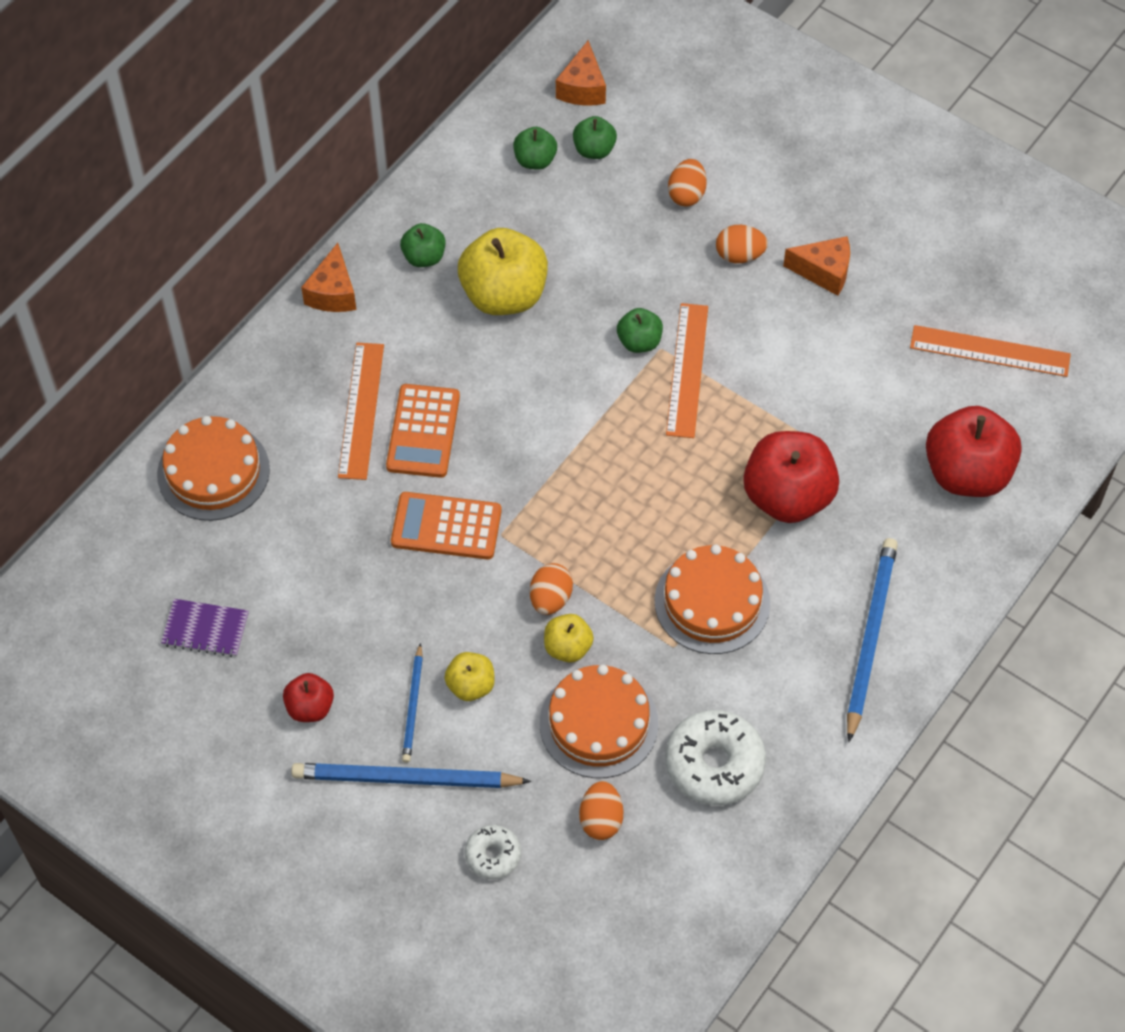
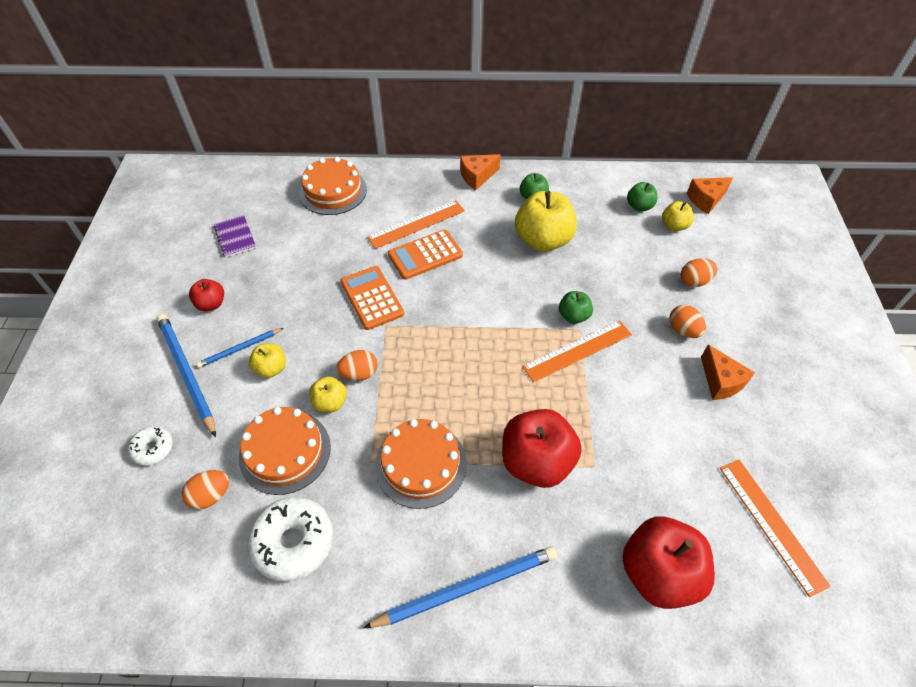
camera: 55 degrees right, 5 degrees down
green apple [573,116,617,159] -> yellow apple [662,201,694,231]

